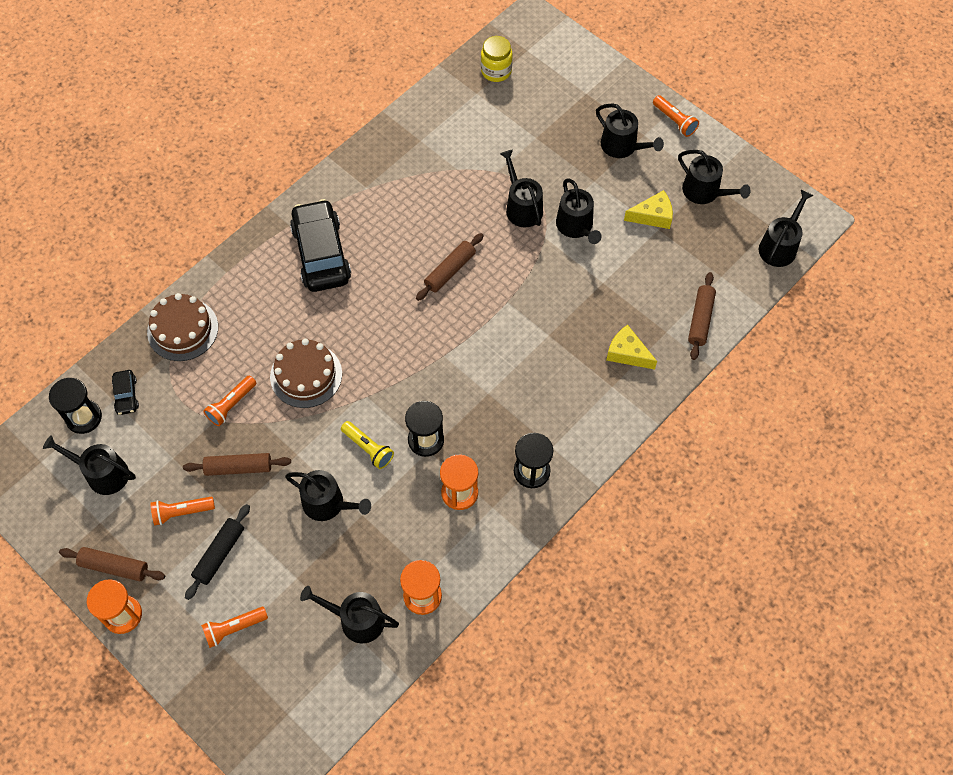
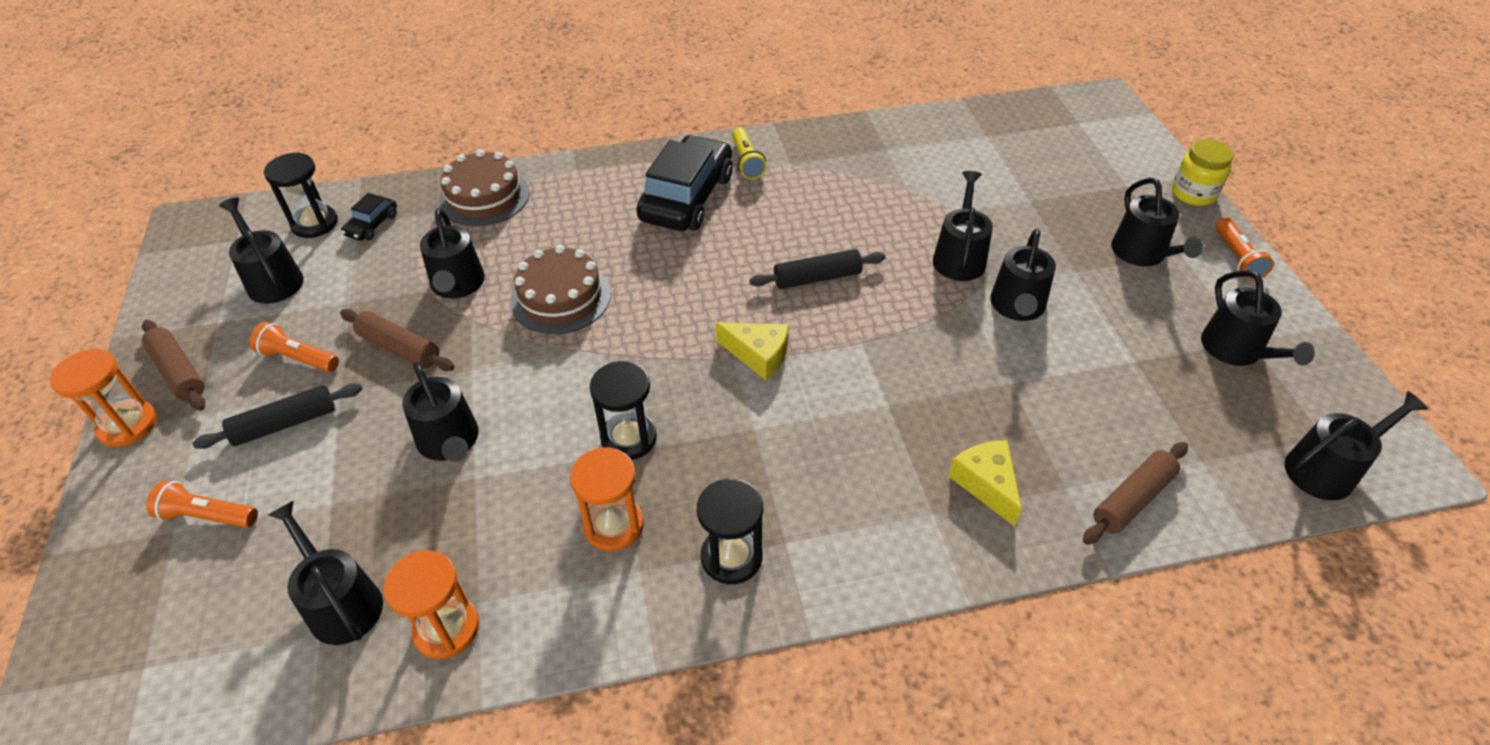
camera: 35 degrees right, 15 degrees down
orange flashlight [203,375,256,426] -> black watering can [420,208,485,299]
yellow flashlight [341,421,394,469] -> yellow flashlight moved to [732,128,767,180]
brown rolling pin [416,233,484,301] -> black rolling pin [749,249,885,289]
yellow jar [481,36,513,82] -> yellow jar moved to [1172,139,1234,206]
yellow cheese [624,190,673,229] -> yellow cheese moved to [716,322,789,380]

